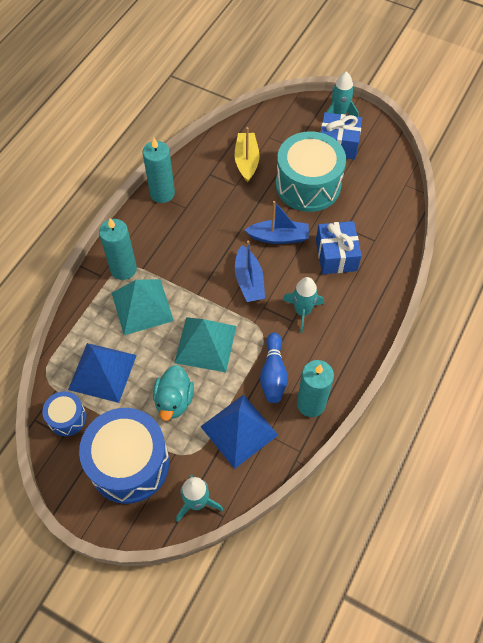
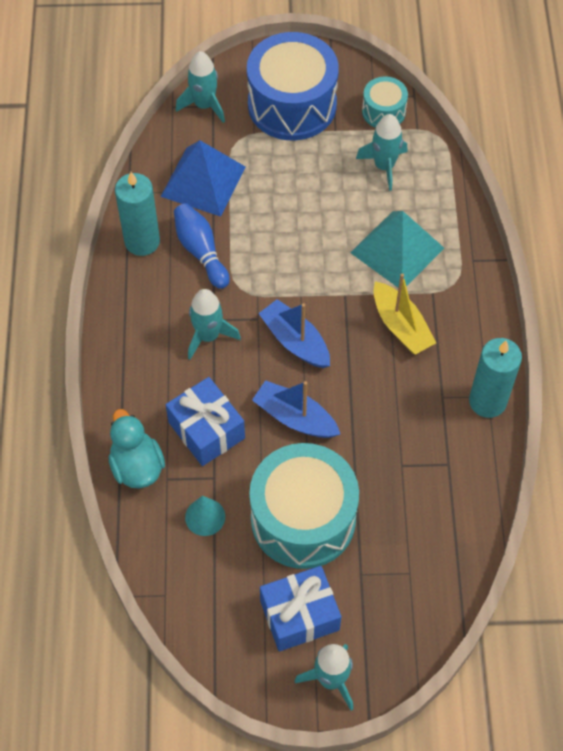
camera: 150 degrees right, 0 degrees up
blue drum [42,391,87,436] -> turquoise drum [362,76,408,128]
blue pyramid [68,343,137,403] -> turquoise rocket [356,114,407,191]
turquoise candle [99,218,137,280] -> none
turquoise duck [153,365,194,421] -> turquoise duck moved to [108,409,165,489]
turquoise pyramid [174,317,236,372] -> none
yellow boat [235,127,260,182] -> yellow boat moved to [373,273,436,355]
blue boat [245,201,309,244] -> blue boat turned 60 degrees clockwise [252,380,340,438]
none -> turquoise cone [185,496,225,536]

